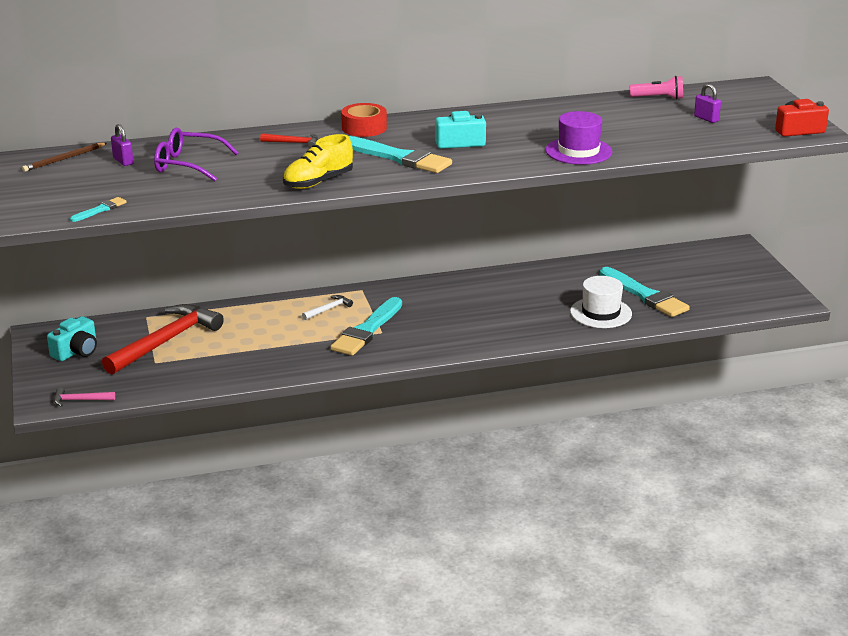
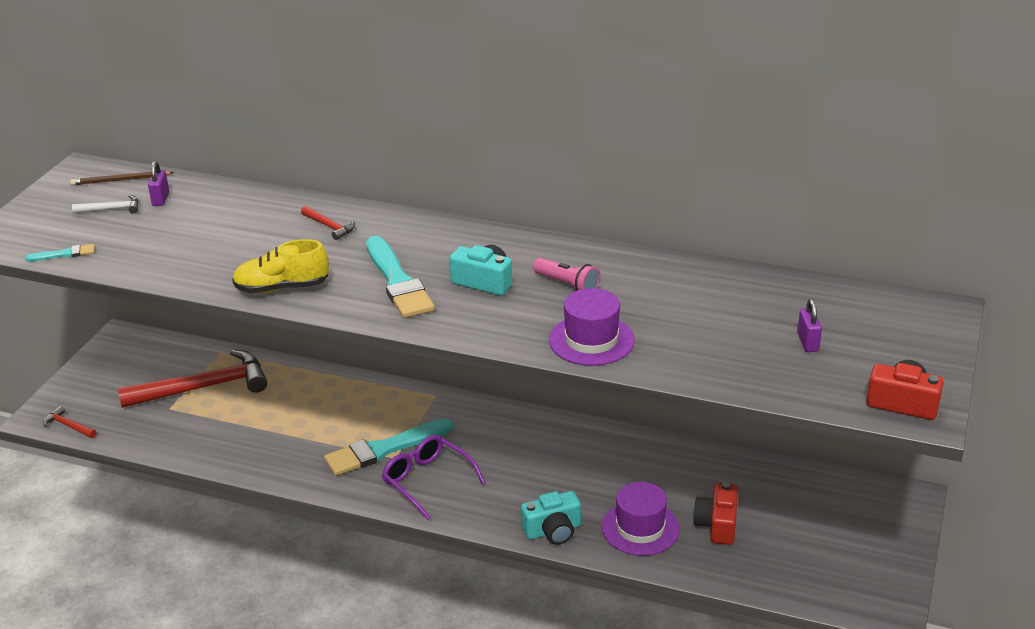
camera: 35 degrees right, 5 degrees up
turquoise camera [47,316,97,361] -> turquoise camera moved to [521,491,581,545]
pink hammer [54,387,115,407] -> red hammer [43,406,97,438]
purple glasses [154,128,239,181] -> purple glasses moved to [382,435,486,520]
white hammer [302,295,353,320] -> white hammer moved to [72,195,139,214]
red tape [341,103,387,137] -> none
white hat [570,276,632,328] -> purple hat [602,482,680,556]
turquoise brush [600,267,690,317] -> red camera [693,482,738,545]
pink flashlight [630,76,683,100] -> pink flashlight moved to [533,258,600,291]

